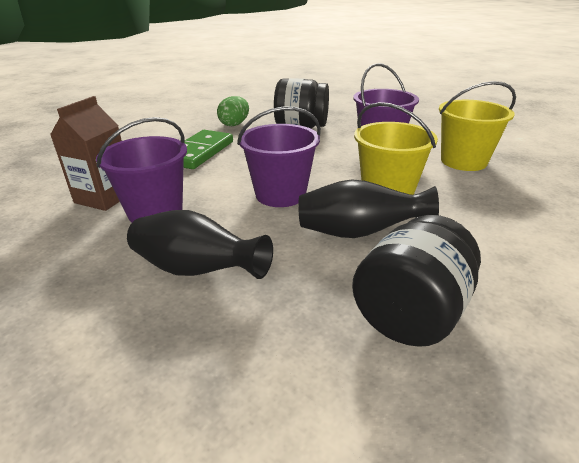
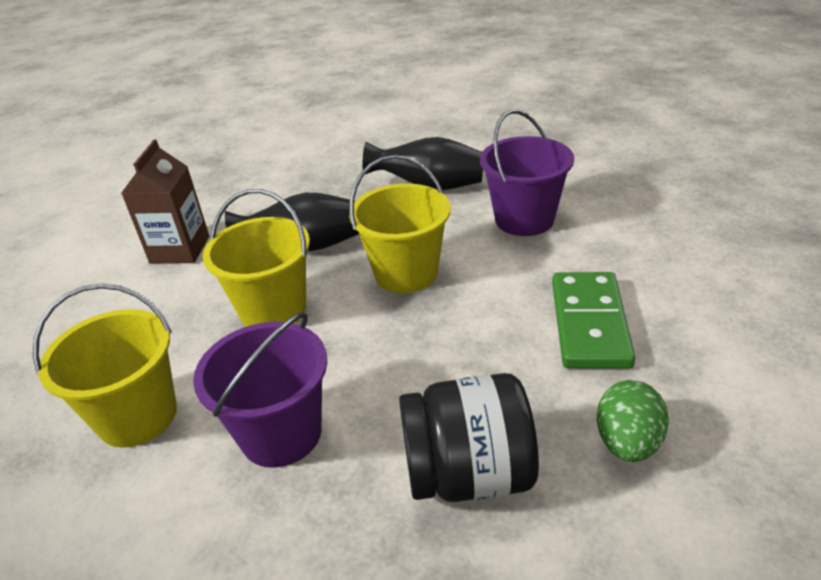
camera: 165 degrees right, 5 degrees up
brown carton [50,96,122,211] -> brown carton moved to [122,139,209,264]
purple bucket [237,106,321,207] -> yellow bucket [349,155,451,293]
black jar [352,215,481,347] -> none

